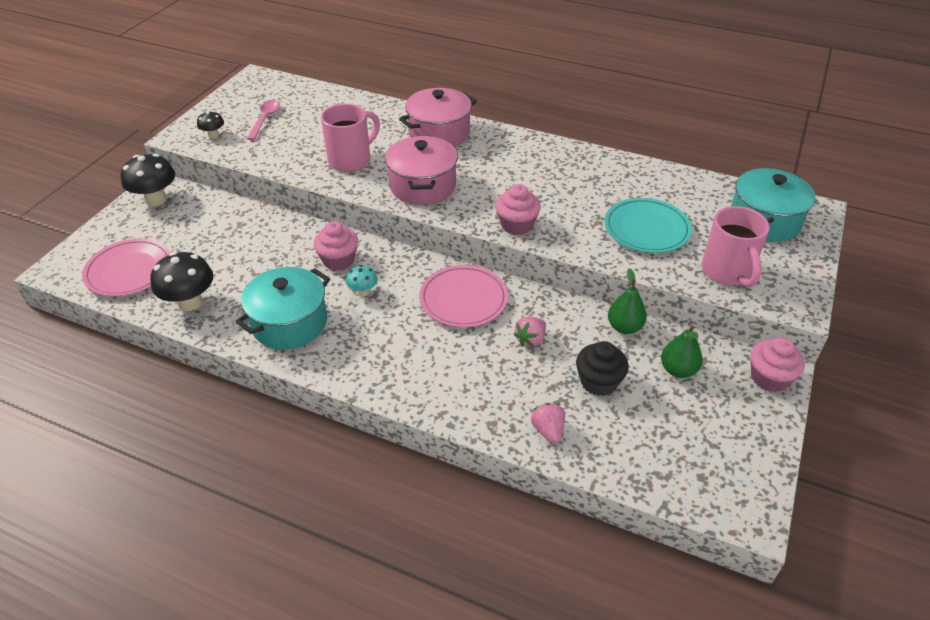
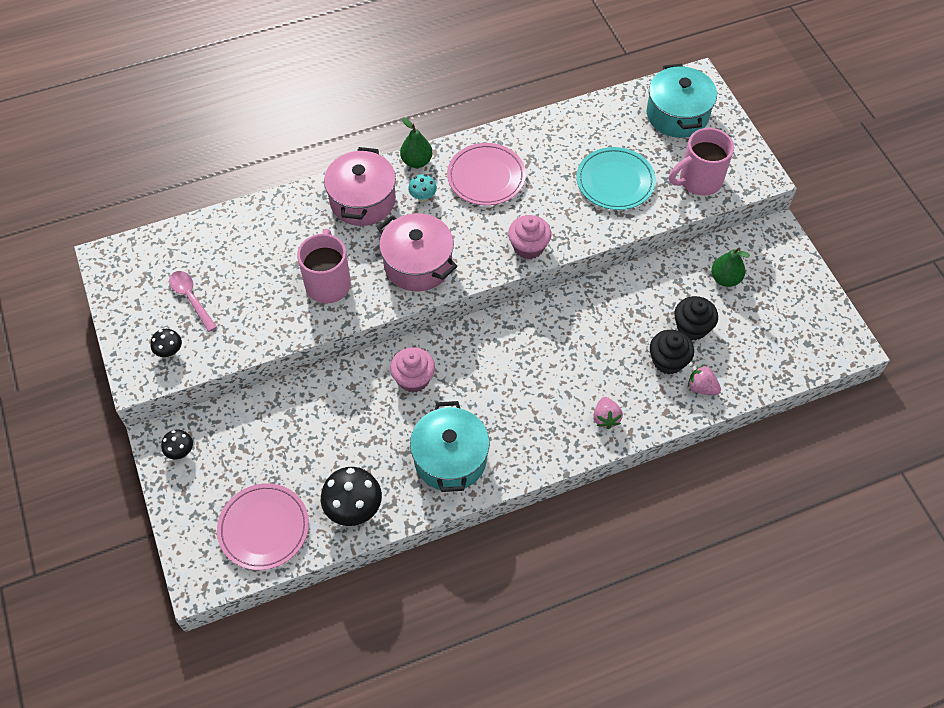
camera: 45 degrees left, 15 degrees up
black mushroom [121,154,175,206] -> black mushroom [161,430,193,459], size x0.53
turquoise mushroom [346,265,377,297] -> turquoise mushroom moved to [408,174,437,202]
pink plate [419,265,508,328] -> pink plate moved to [447,143,526,205]
pink strawberry [513,317,546,347] -> pink strawberry moved to [593,397,623,429]
green pear [608,268,647,334] -> green pear moved to [400,117,433,168]
pink mug [701,206,770,287] -> pink mug turned 120 degrees clockwise [669,128,734,196]
pink cupcake [750,338,805,392] -> none
none -> black cupcake [650,330,694,375]

